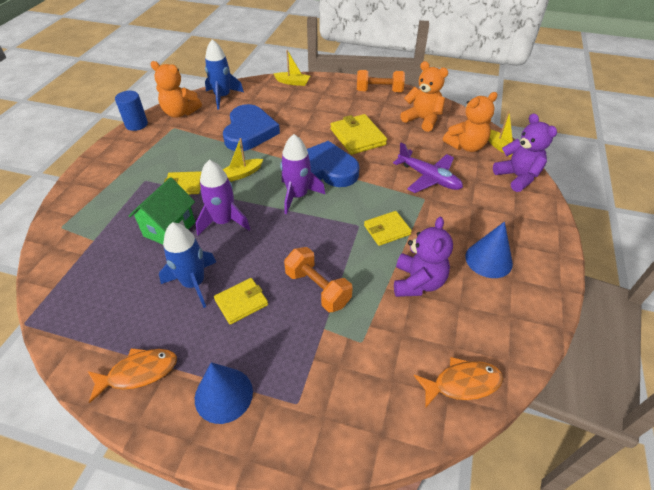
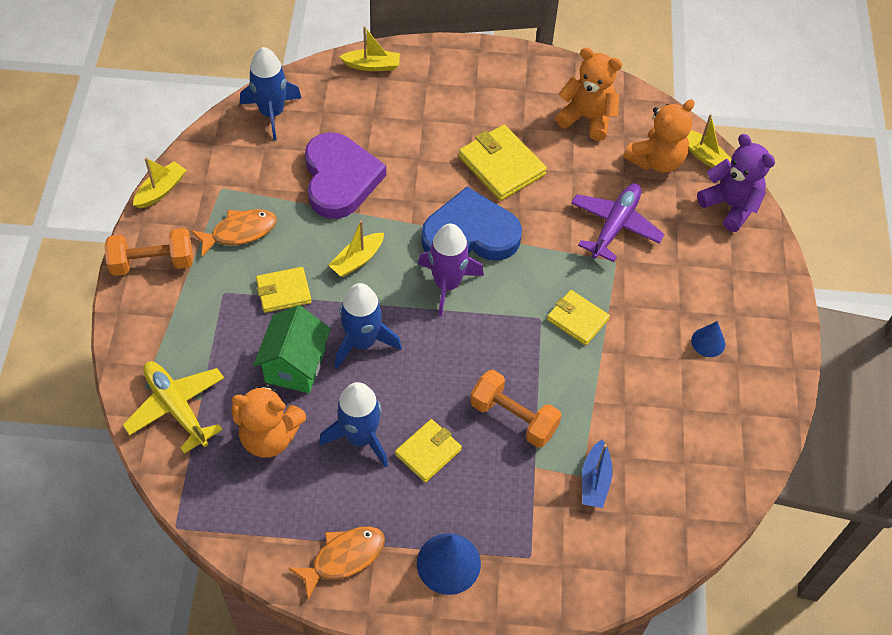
camera: 15 degrees left, 10 degrees up
blue cylinder [115,91,148,131] -> yellow boat [133,158,186,208]
orange teddy bear [151,61,202,118] -> orange teddy bear moved to [231,383,306,458]
purple rocket [196,160,250,235] -> blue rocket [335,283,402,369]
blue heart [223,104,280,151] -> purple heart [305,132,386,219]
orange dumbbell [357,70,405,92] -> orange dumbbell moved to [104,228,193,276]
yellow wallet [364,211,412,246] -> yellow wallet turned 75 degrees clockwise [547,290,610,345]
purple plane [393,142,463,193] -> purple plane turned 90 degrees counterclockwise [571,183,665,262]
purple teddy bear [394,217,453,297] -> none
orange fish [414,357,503,408] -> orange fish moved to [191,209,277,257]
blue cone [465,221,513,278] -> blue cone [691,321,725,357], size x0.60
none -> yellow plane [123,361,224,454]
none -> blue boat [582,440,613,508]

